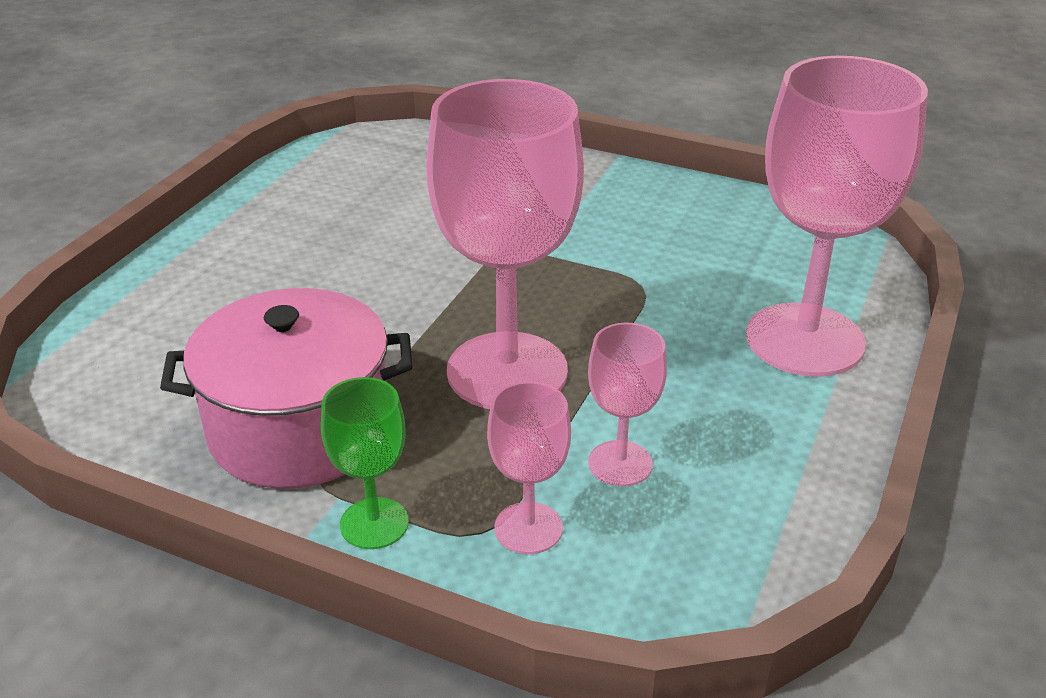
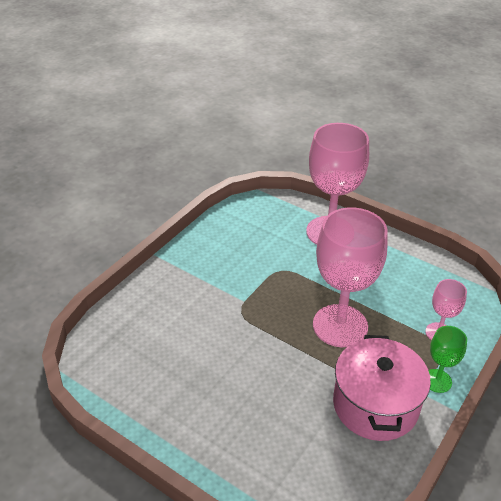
camera: 80 degrees left, 5 degrees up
pink goblet [588,322,667,486] -> none

